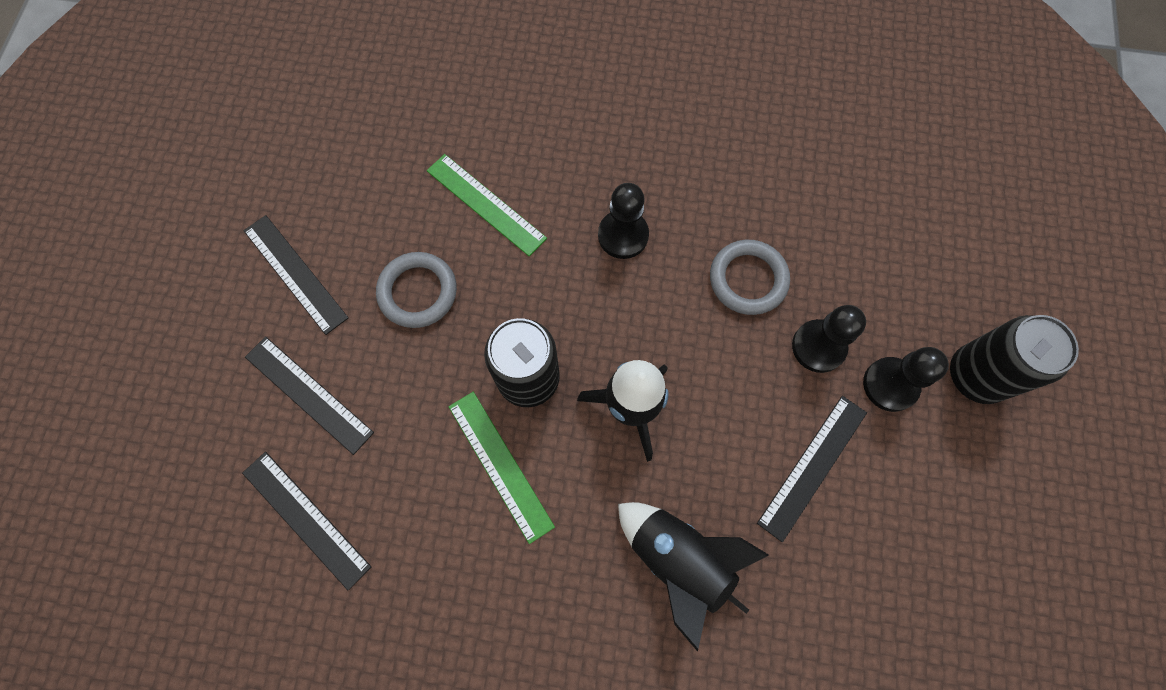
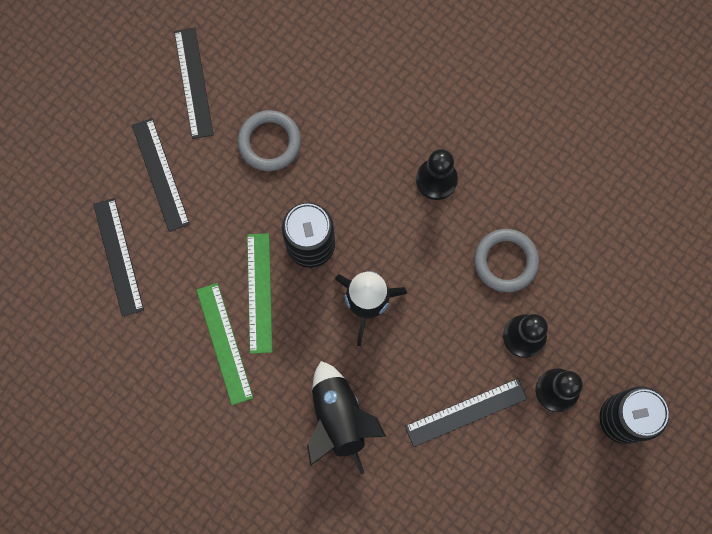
camera: 30 degrees right, 5 degrees up
green ruler [427,154,547,256] -> green ruler moved to [196,283,253,405]

